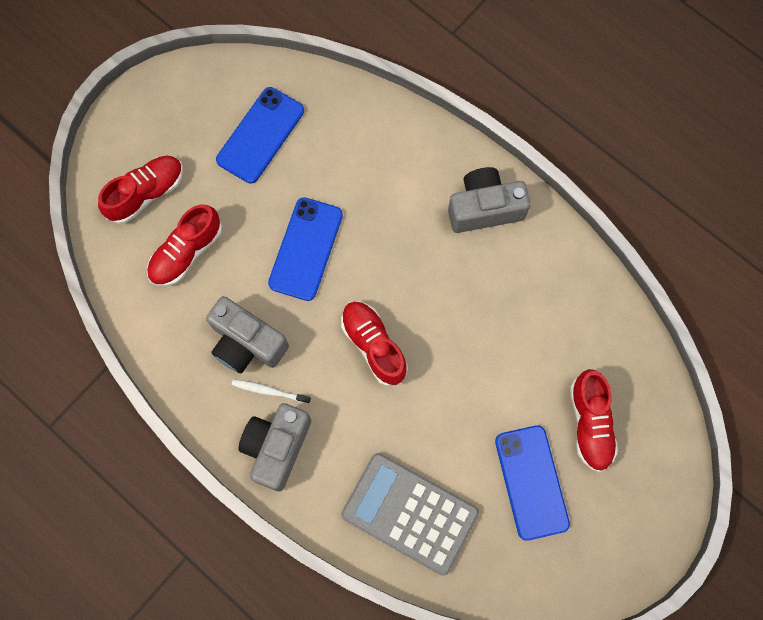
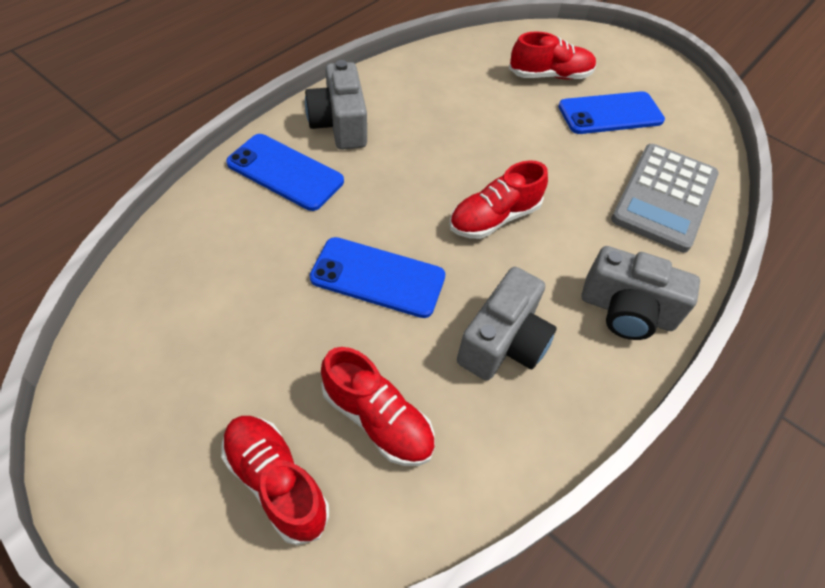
camera: 95 degrees left, 20 degrees down
blue phone [216,87,304,183] -> blue phone moved to [226,134,344,211]
white toothbrush [232,379,311,404] -> none

